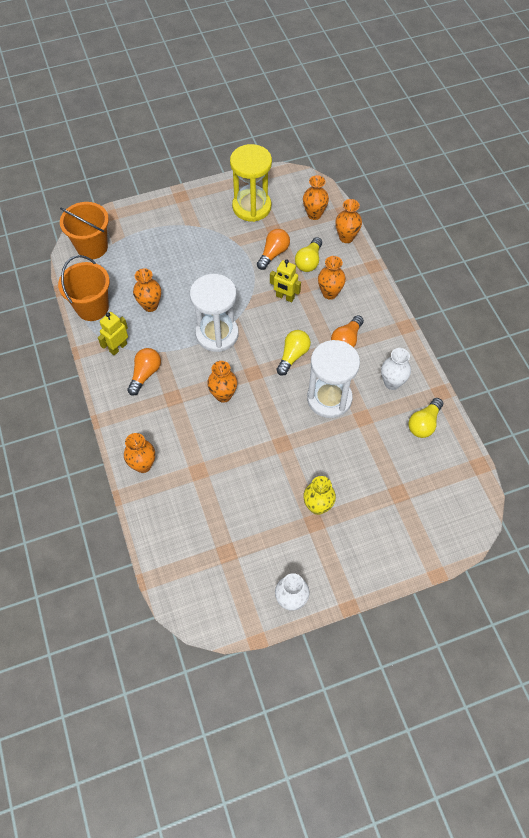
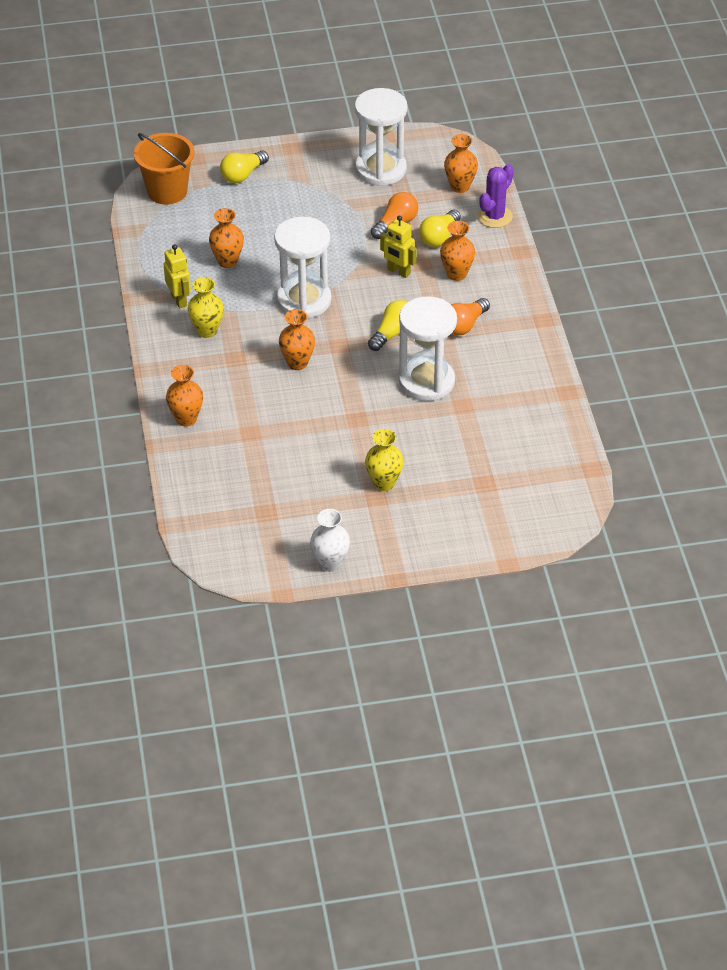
camera: 10 degrees right, 15 degrees down
orange bucket [58,255,110,321] -> none
yellow robot [98,312,128,355] -> yellow robot turned 105 degrees clockwise [164,244,191,309]
orange light bulb [127,348,161,396] -> yellow vase [188,277,224,338]
yellow hourglass [230,144,272,222] -> white hourglass [355,88,407,186]
orange vase [335,199,362,243] -> purple cactus [478,164,514,228]
white vase [381,348,411,390] -> none
yellow light bulb [408,398,443,438] -> yellow light bulb moved to [220,151,269,183]

